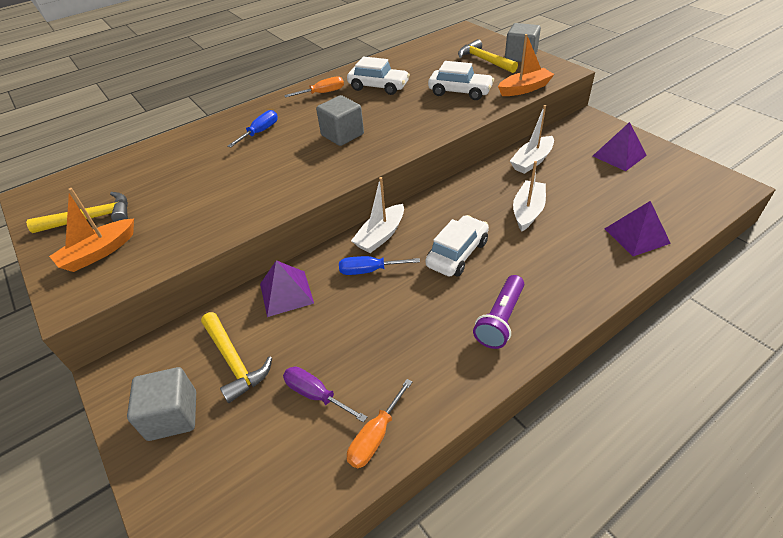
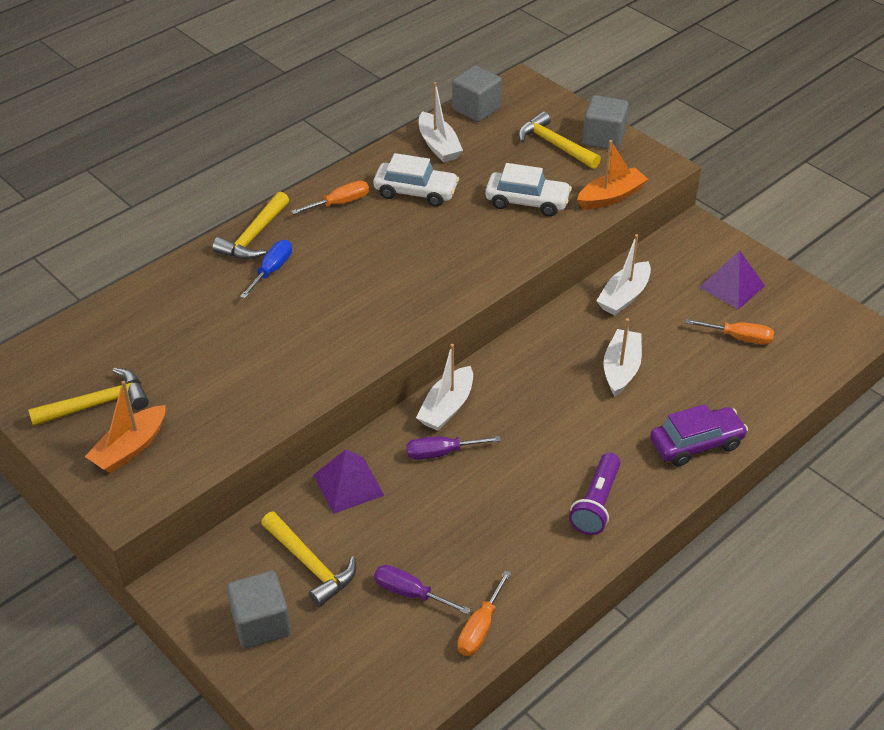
camera: 10 degrees left, 0 degrees up
grey cube [316,95,364,146] -> grey cube moved to [452,65,502,122]
blue screwdriver [339,256,420,275] -> purple screwdriver [406,436,501,460]
white car [425,215,489,277] -> none
purple pyramid [605,201,671,256] -> none
none -> yellow hammer [213,192,289,260]
none -> white boat [419,82,463,162]
none -> purple car [650,404,748,467]
none -> orange screwdriver [685,319,774,345]

